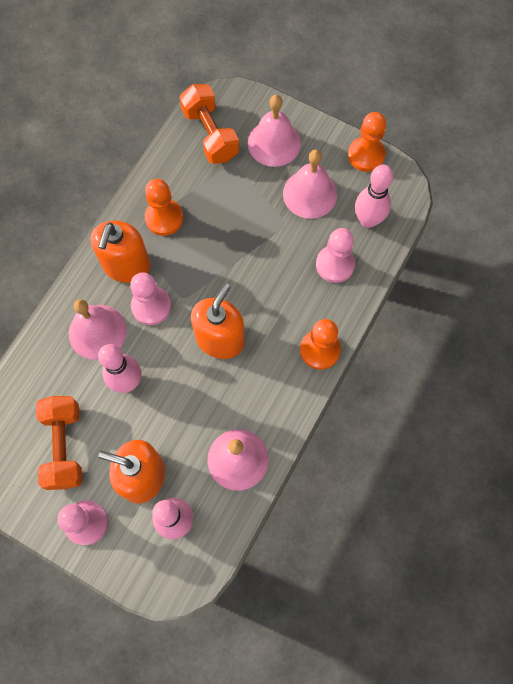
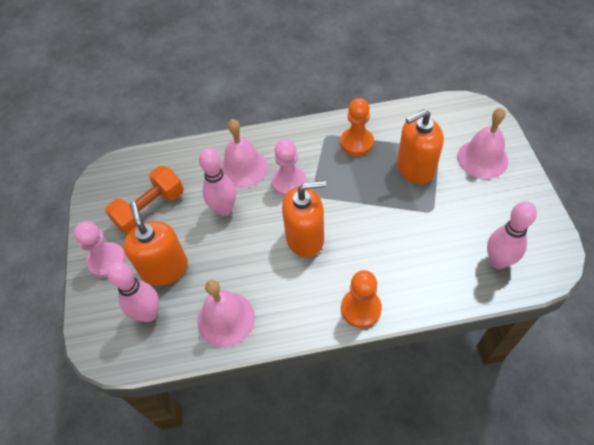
camera: 55 degrees right, 15 degrees down
orange soap dispenser [90,221,151,283] -> orange soap dispenser moved to [397,109,444,184]
orange dumbbell [179,84,239,164] -> none
pink bell [283,150,337,219] -> none
pink pawn [316,228,355,283] -> none
orange pawn [348,112,386,172] -> none

